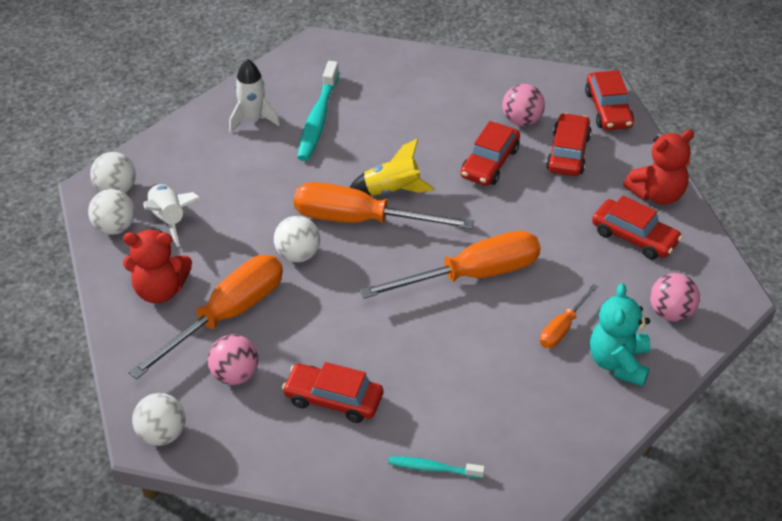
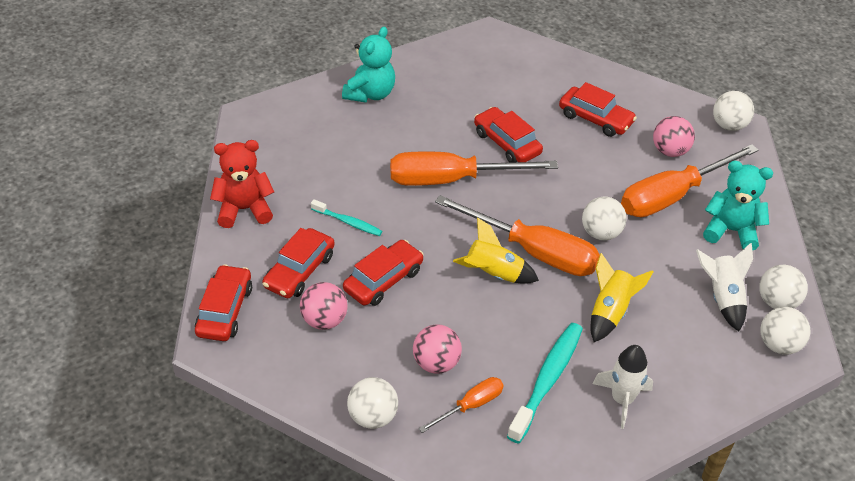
camera: 165 degrees left, 0 degrees up
red teddy bear [123,229,192,304] -> turquoise teddy bear [703,160,773,251]
turquoise toothbrush [388,456,485,478] -> turquoise toothbrush moved to [311,199,382,236]
orange screwdriver [540,284,598,348] -> orange screwdriver moved to [419,377,504,433]
red car [592,195,682,260] -> red car moved to [474,107,543,163]
pink ball [650,273,700,322] -> pink ball moved to [413,325,462,374]
none -> white ball [347,377,398,429]
none -> yellow rocket [591,253,654,342]

